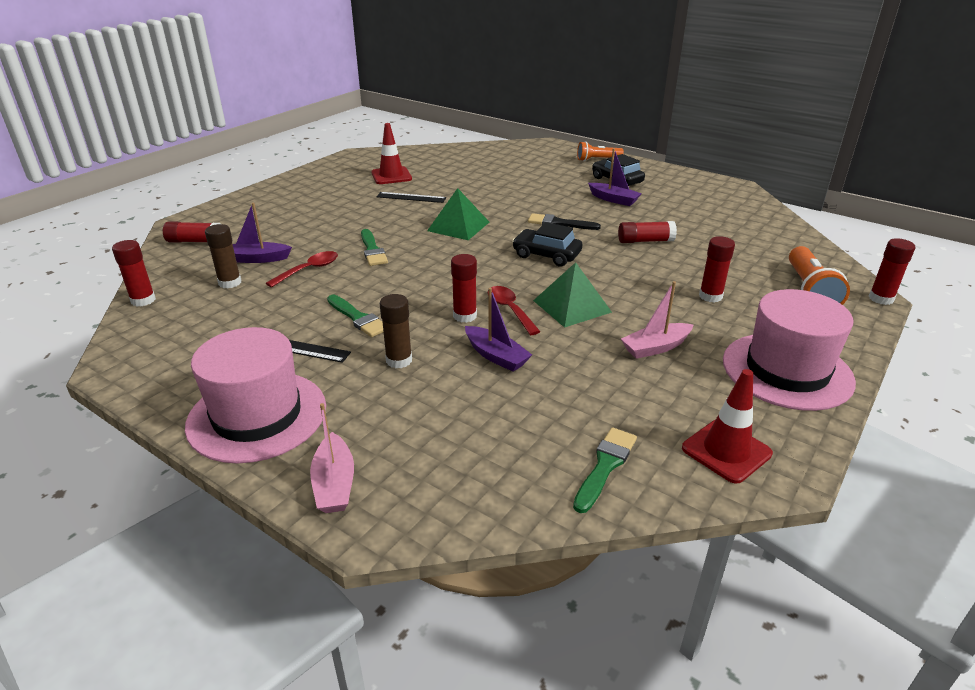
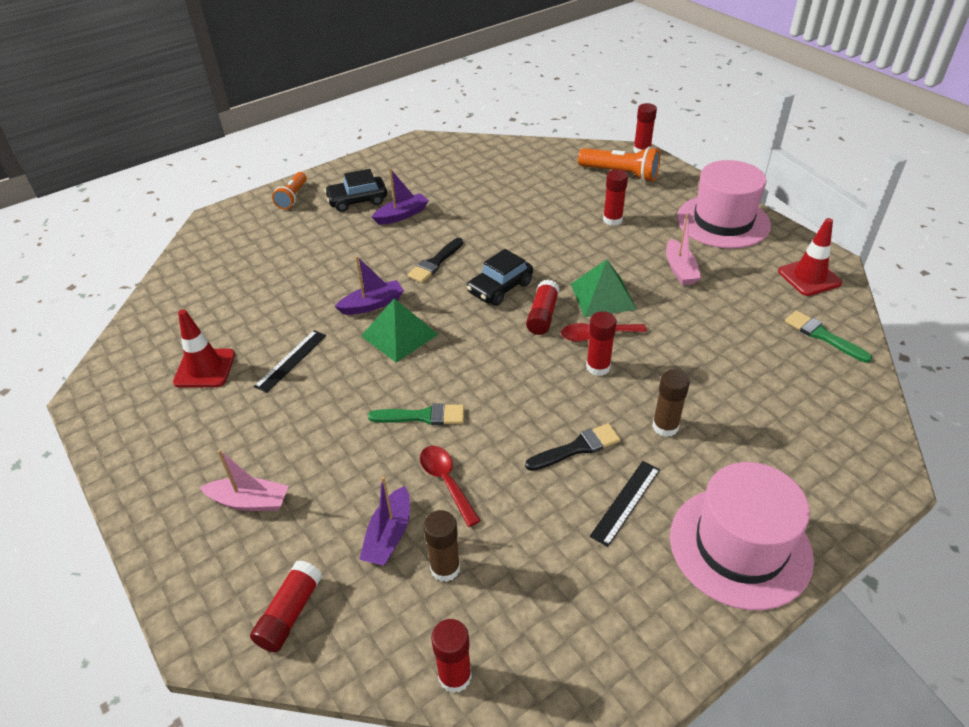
camera: 70 degrees left, 10 degrees up
pink boat [310,403,354,513] -> pink boat moved to [199,450,289,511]
green brush [327,295,383,337] -> black brush [525,423,621,471]
purple boat [465,288,532,372] -> purple boat moved to [335,256,404,315]
red glue stick [618,221,677,243] -> red glue stick moved to [526,280,560,335]

